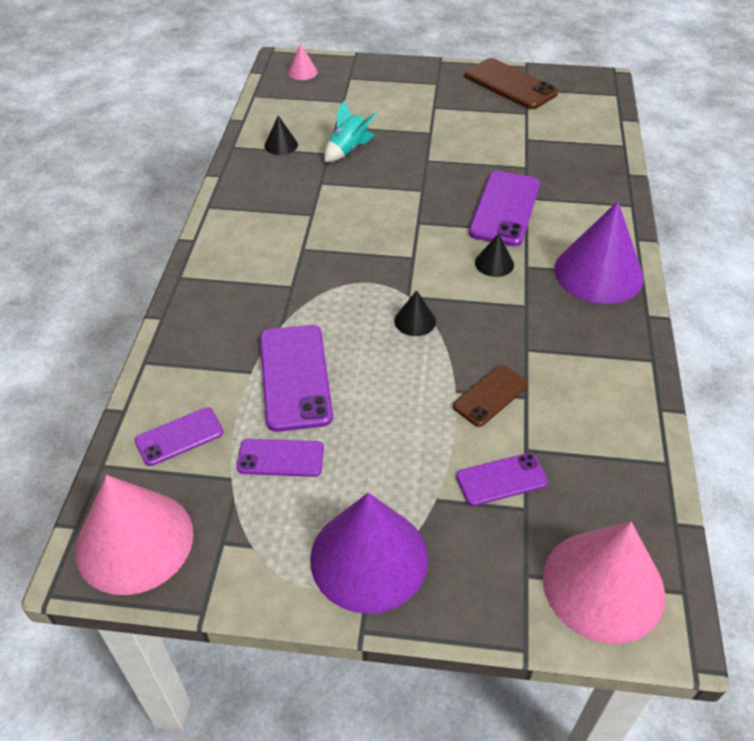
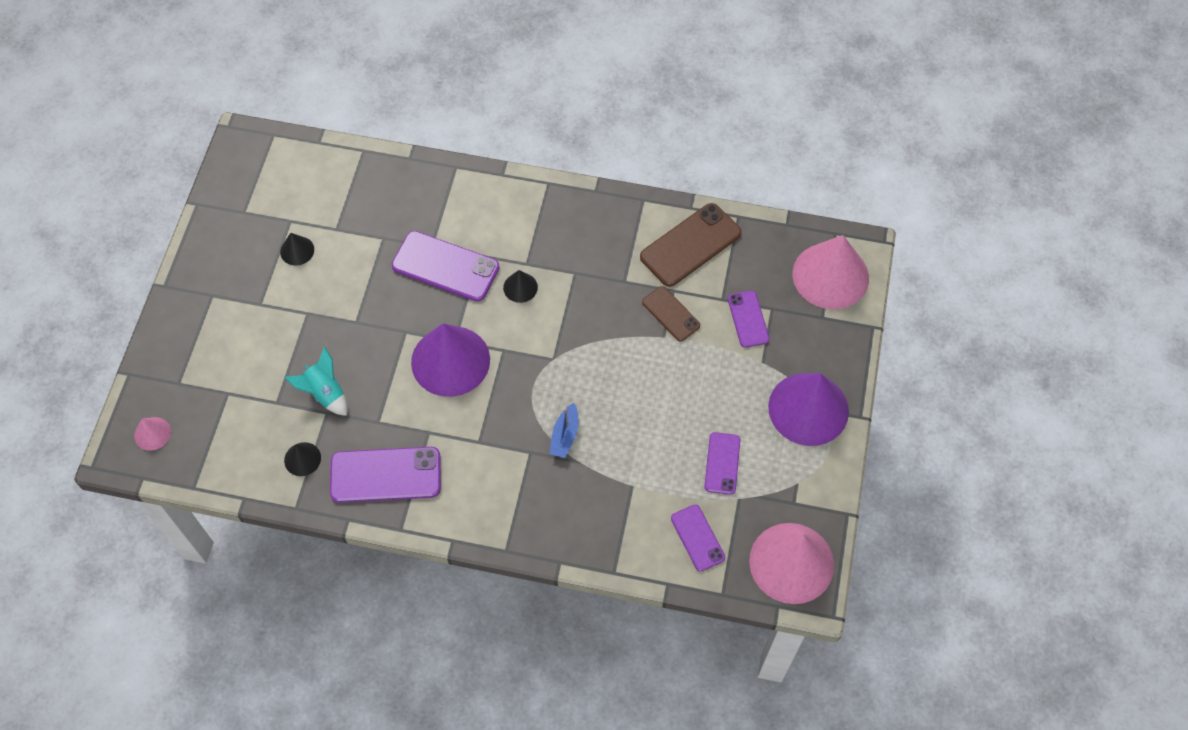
camera: 85 degrees left, 15 degrees up
purple phone [260,325,333,432] -> purple phone moved to [330,447,441,503]
black cone [394,290,436,336] -> black cone moved to [280,233,314,266]
brown phone [465,58,558,109] -> brown phone moved to [640,203,741,287]
purple cone [554,201,644,304] -> purple cone moved to [411,323,490,397]
none -> blue boat [550,403,578,458]

